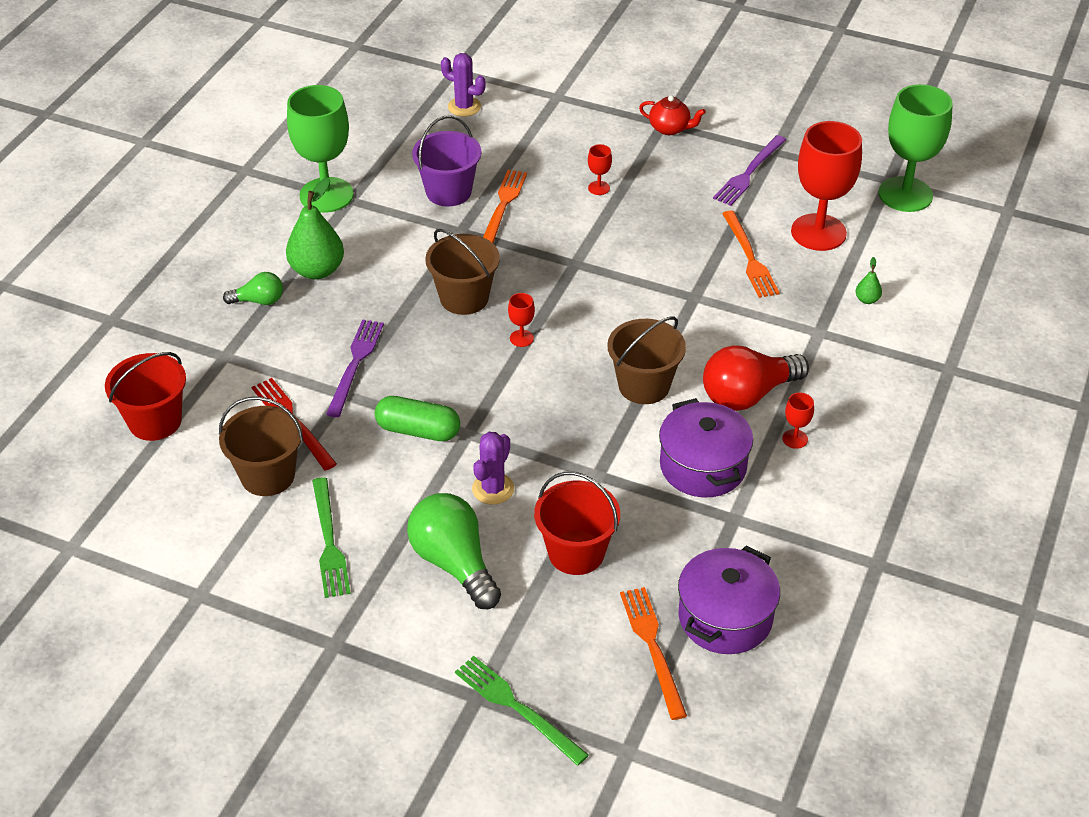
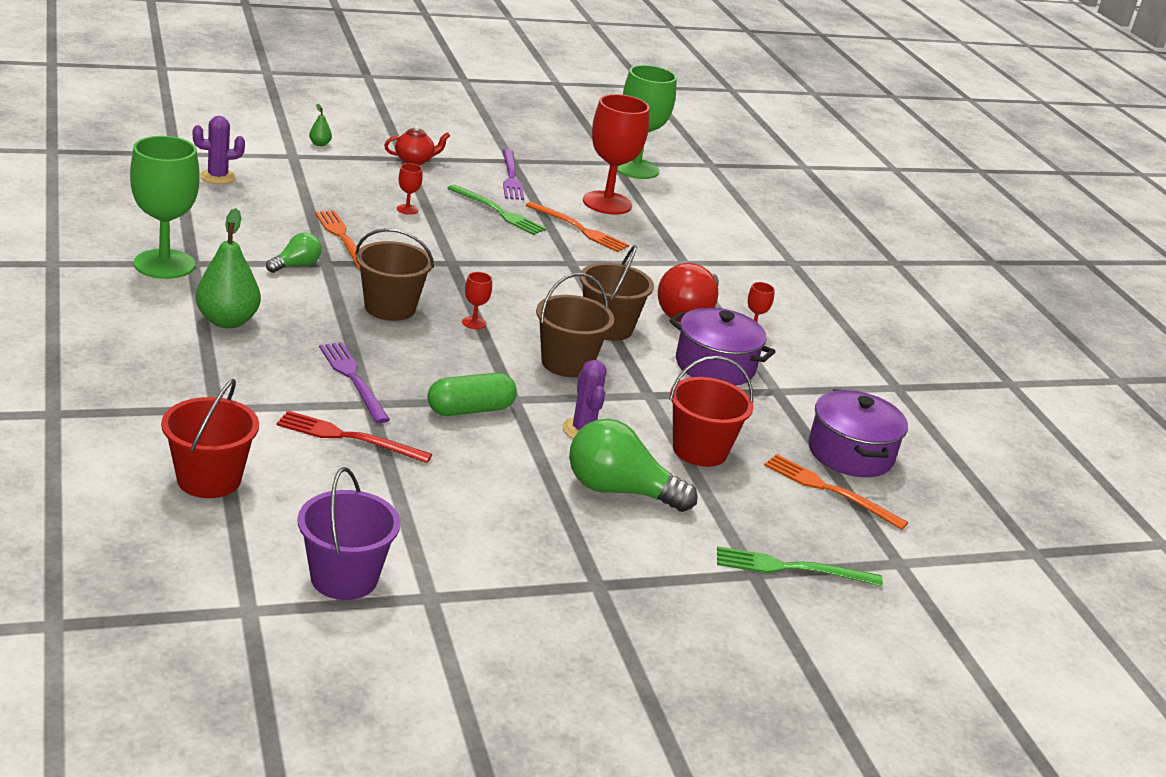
camera: 45 degrees left, 15 degrees down
brown bucket [219,396,303,496] -> brown bucket moved to [536,273,614,377]
green light bulb [223,272,283,305] -> green light bulb moved to [266,233,321,273]
green fork [312,477,351,598] -> green fork moved to [447,185,546,235]
purple bucket [412,116,482,207] -> purple bucket moved to [298,467,400,600]
green pear [856,257,882,304] -> green pear moved to [309,104,332,146]

